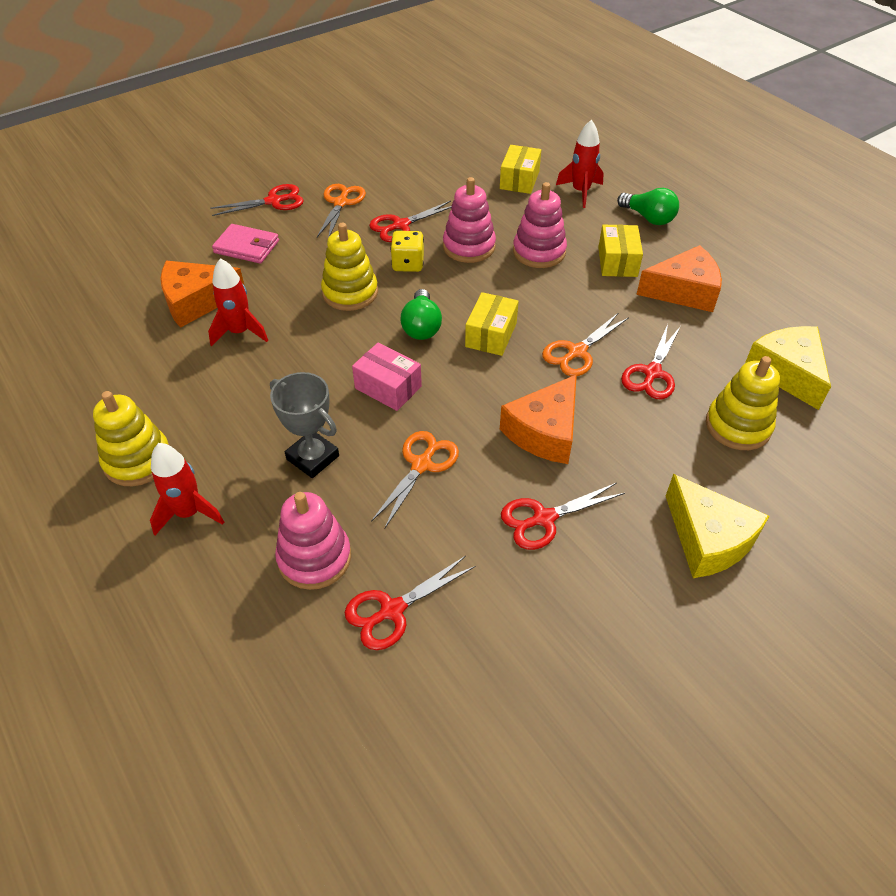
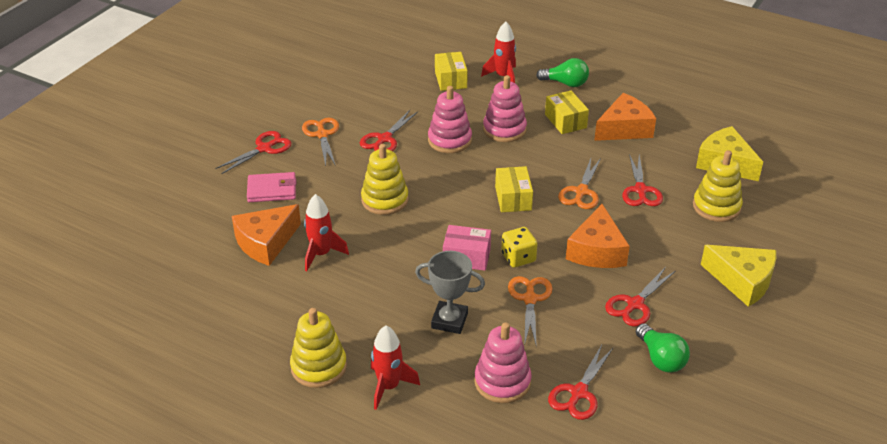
camera: 25 degrees left, 10 degrees down
yellow dice [391,231,424,272] -> yellow dice moved to [501,227,537,268]
green light bulb [401,289,442,340] -> green light bulb moved to [636,323,690,373]

